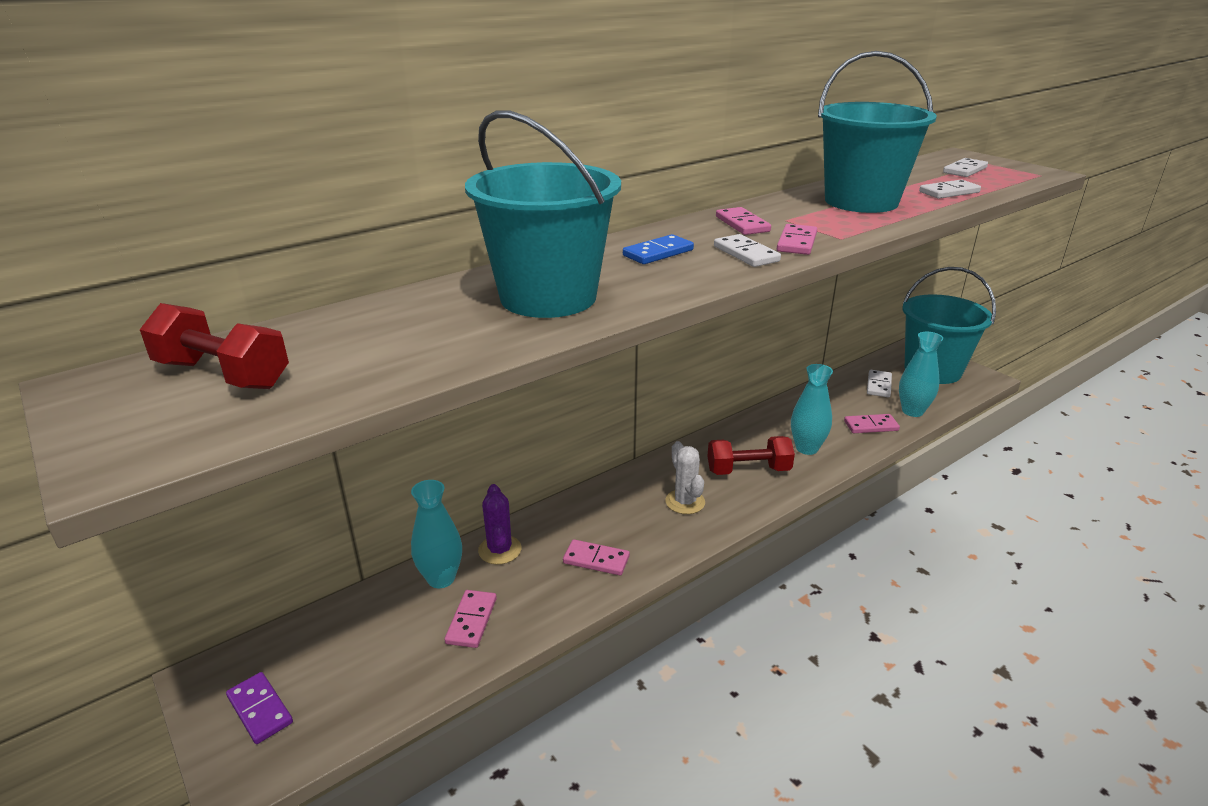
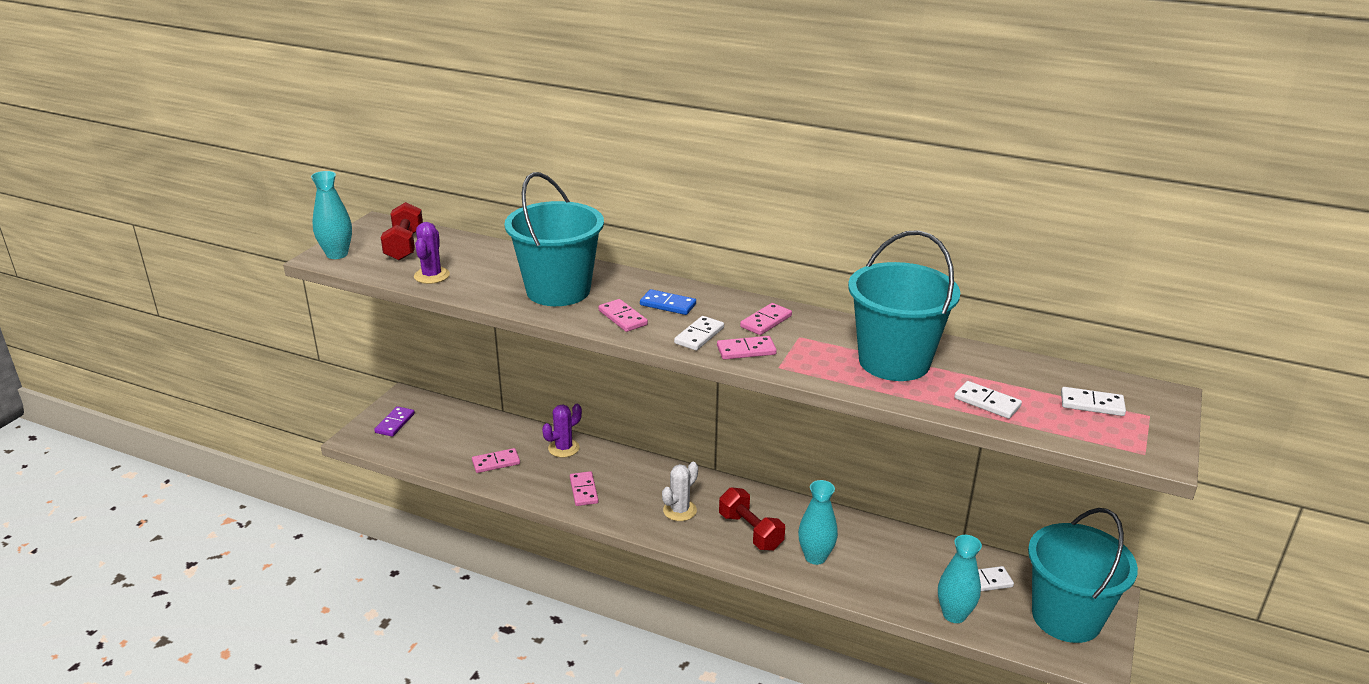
camera: 60 degrees right, 0 degrees up
turquoise vase [411,480,462,588] -> turquoise vase moved to [311,171,352,259]
pink domino [844,414,900,433] -> pink domino moved to [598,299,648,332]
none -> purple cactus [414,222,450,284]

